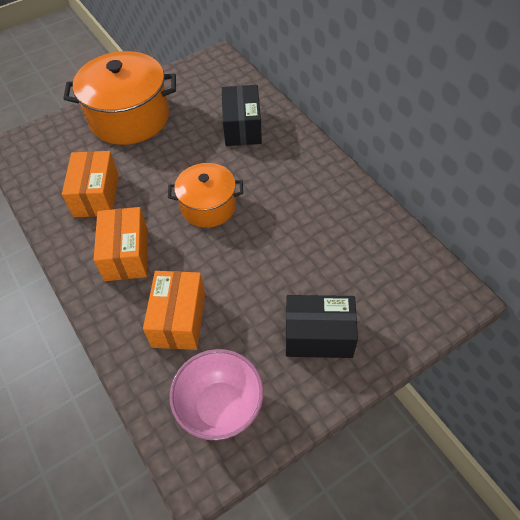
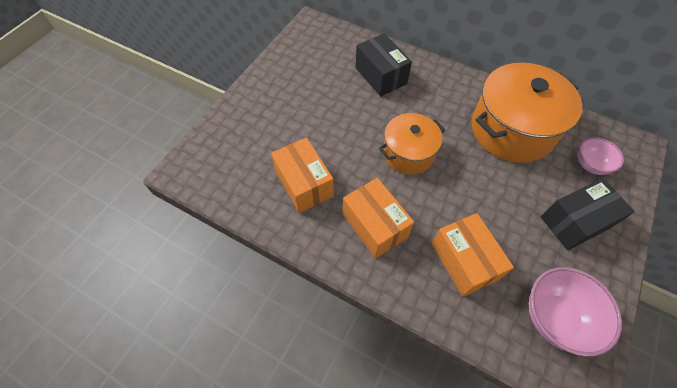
camera: 30 degrees left, 5 degrees up
orange pot [63,51,176,145] -> orange pot moved to [472,63,582,163]
none -> pink bowl [578,137,624,175]

